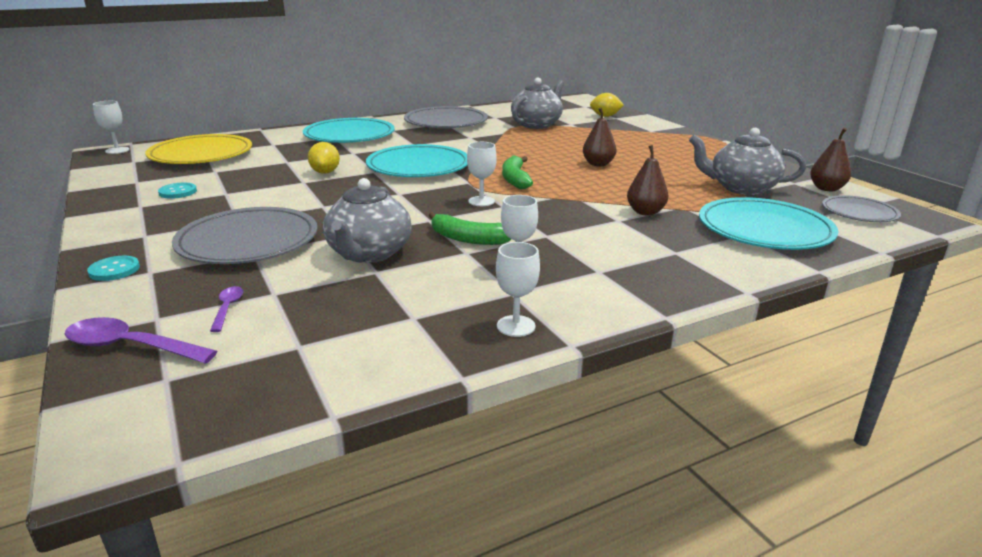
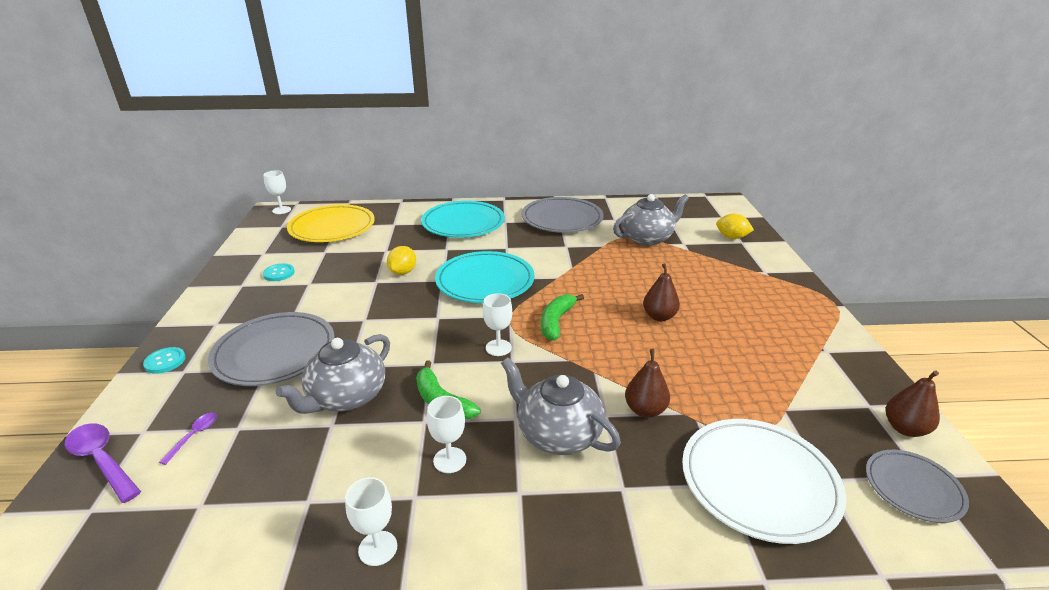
camera: 25 degrees right, 5 degrees up
grey teapot [689,128,806,195] -> grey teapot moved to [501,358,621,455]
turquoise plate [699,197,838,250] -> white plate [682,419,847,544]

